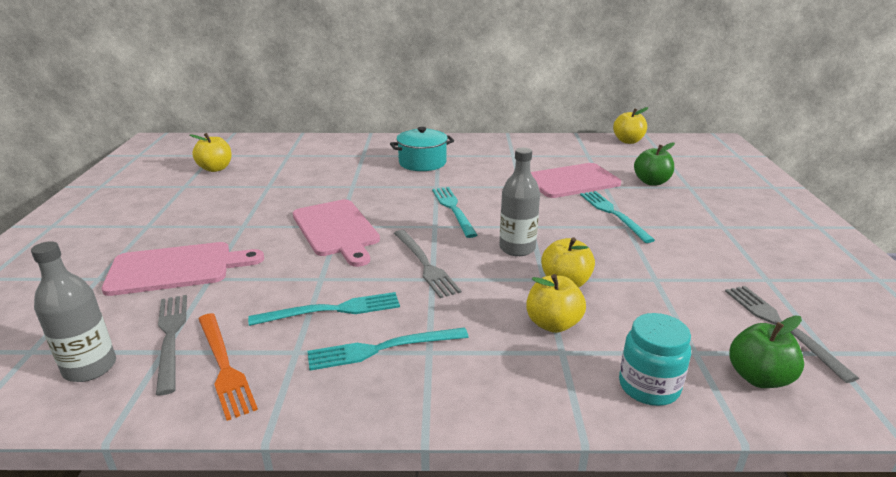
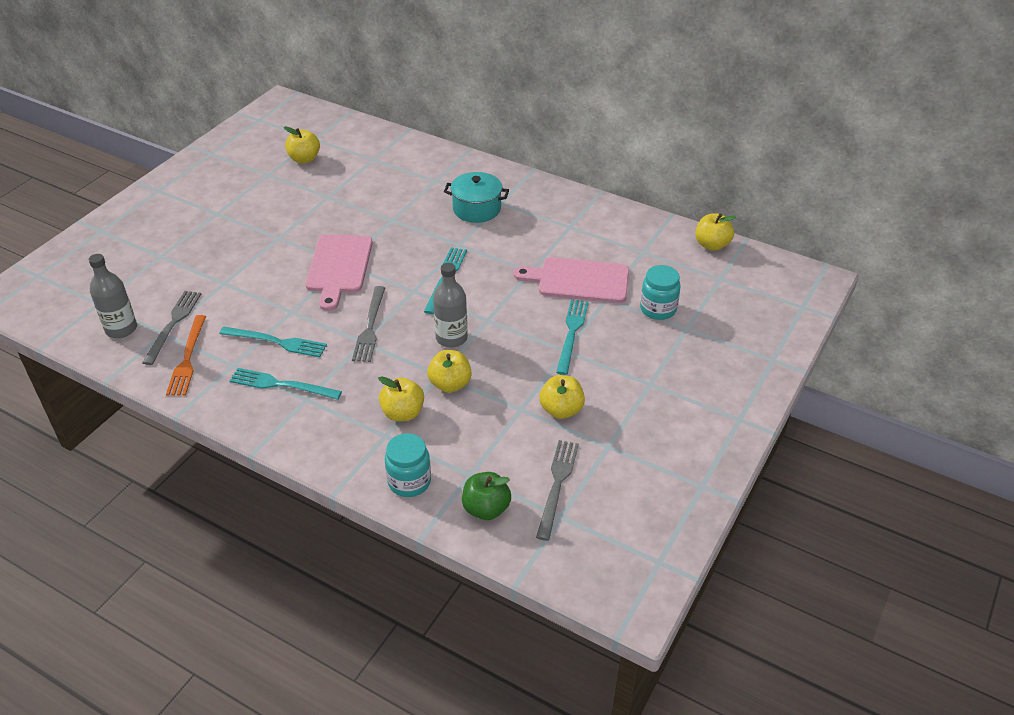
camera: 30 degrees right, 15 degrees up
pink cutting board [102,242,264,296] -> none
green apple [634,142,675,185] -> turquoise jar [640,265,681,320]
none -> yellow apple [539,375,585,419]

